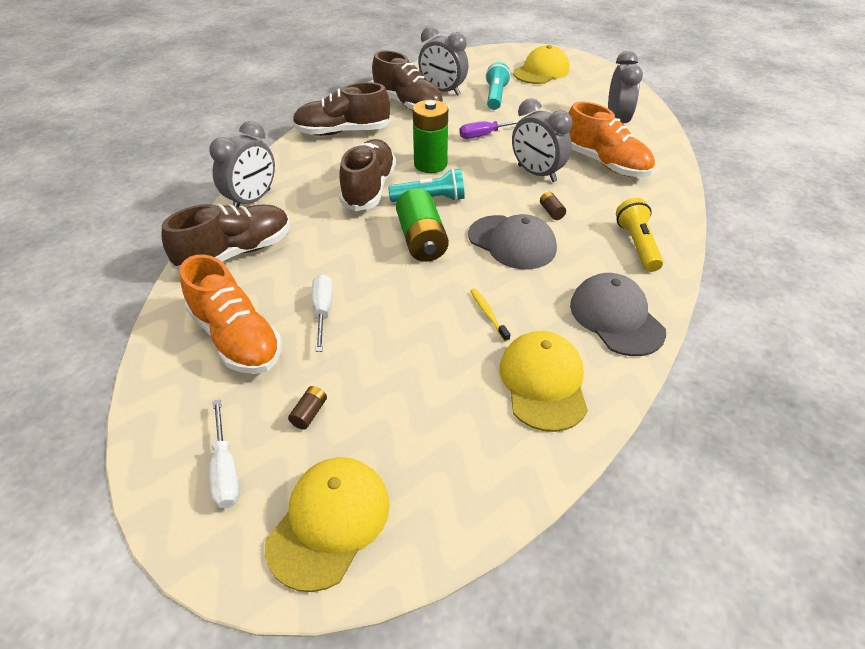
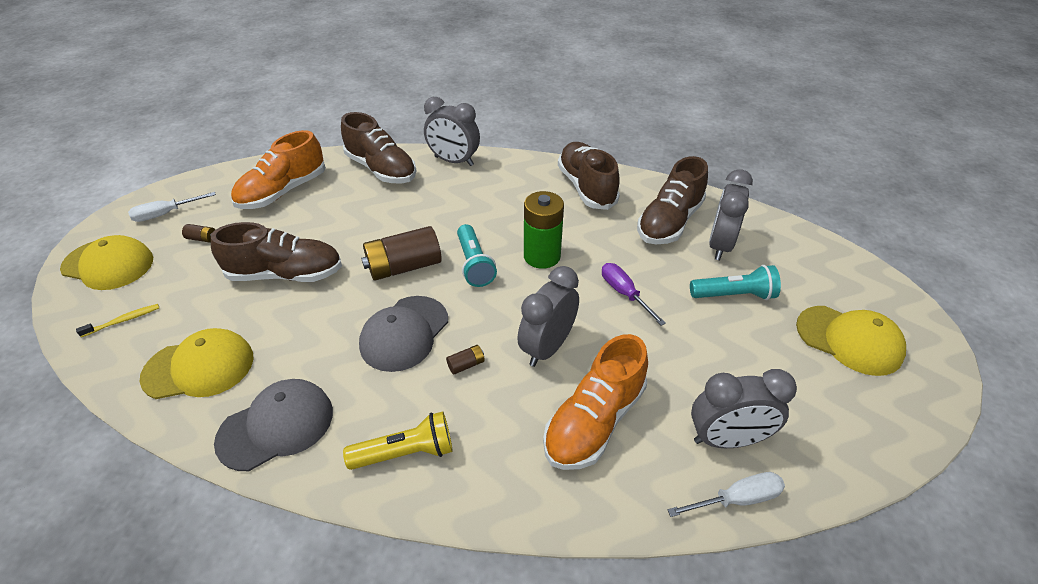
camera: 80 degrees right, 0 degrees up
white screwdriver [312,274,332,352] -> white screwdriver moved to [667,472,785,517]
brown shoe [339,139,396,211] -> brown shoe moved to [211,222,342,282]
green battery [396,188,449,262] -> brown battery [361,226,442,281]
yellow toothbrush [470,288,510,342] -> yellow toothbrush moved to [76,304,159,337]

